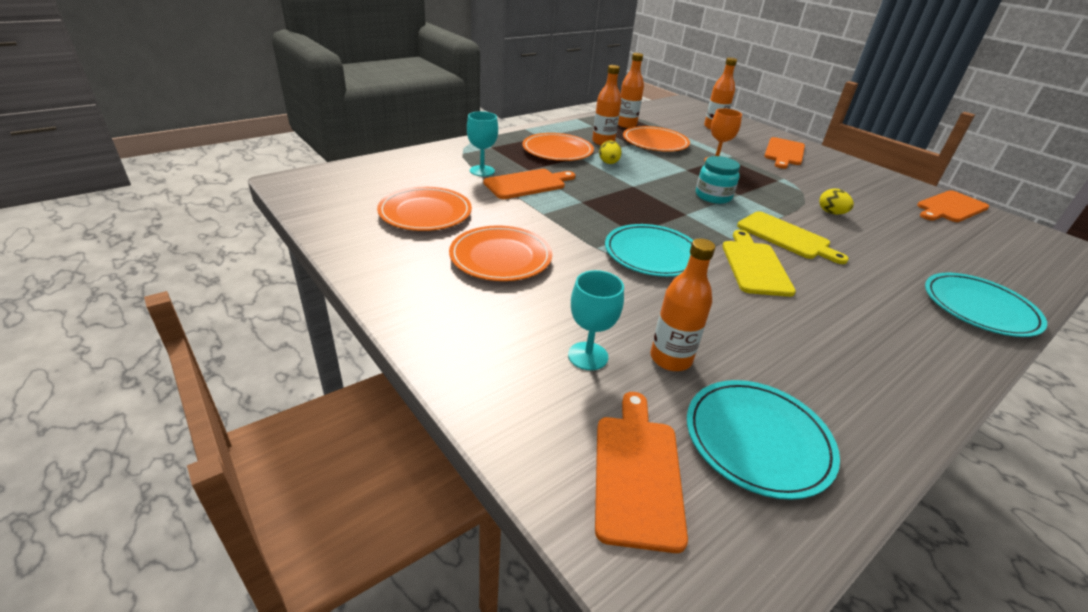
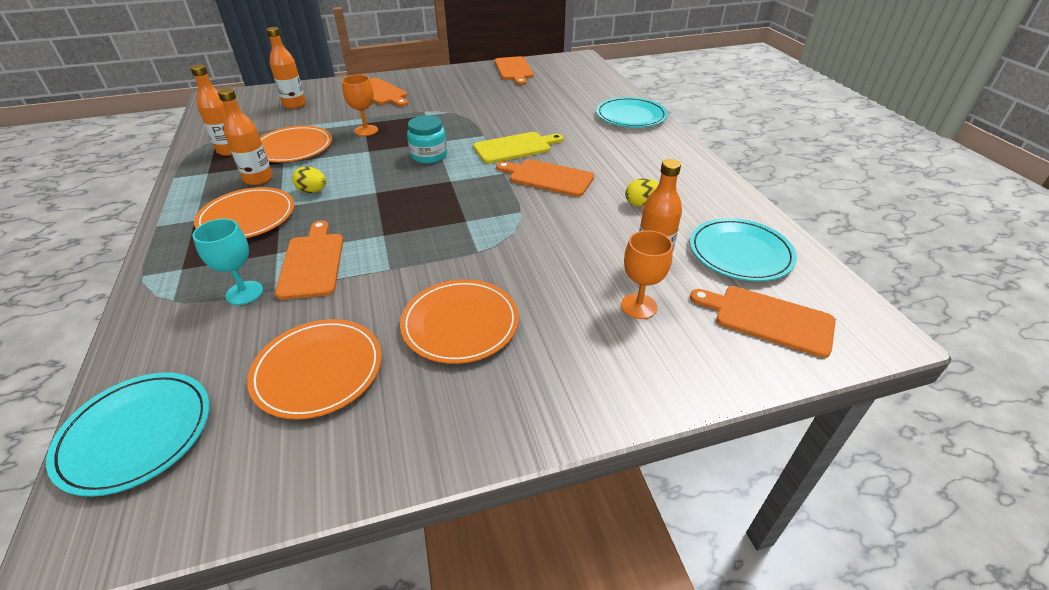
camera: 65 degrees left, 5 degrees up
turquoise goblet [568,270,624,370] -> orange goblet [621,230,673,319]
turquoise plate [605,224,693,277] -> turquoise plate moved to [46,372,210,497]
yellow cutting board [722,230,796,297] -> orange cutting board [496,159,594,197]
yellow egg [819,188,854,214] -> yellow egg moved to [625,178,659,206]

